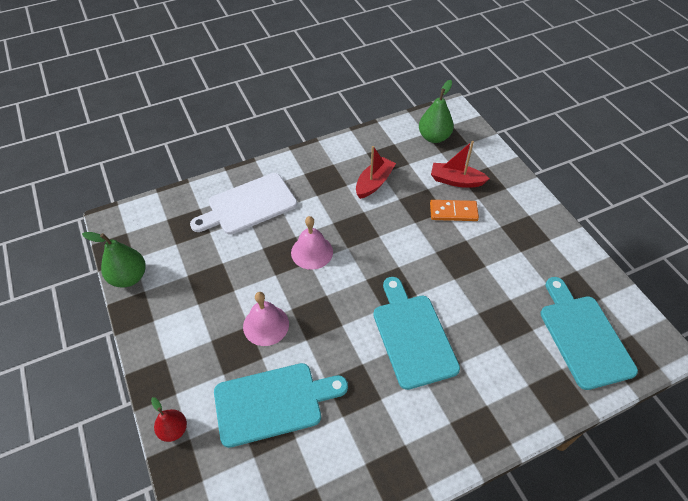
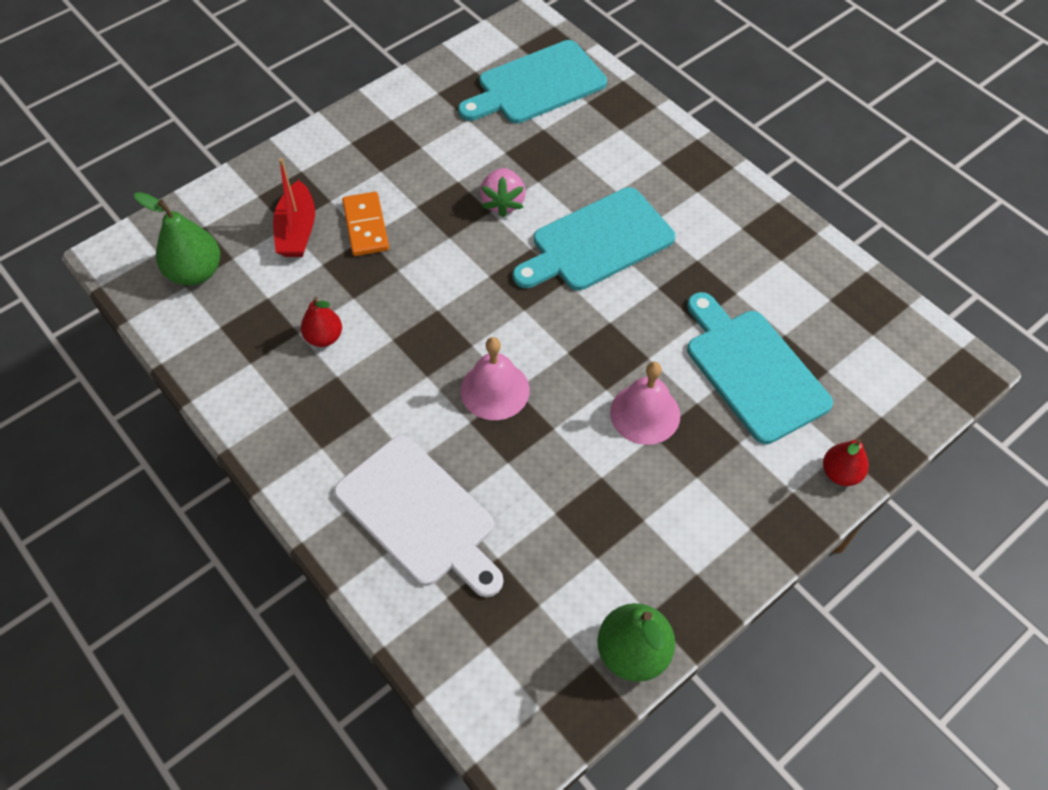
camera: 105 degrees left, 5 degrees up
red boat [356,146,396,199] -> red pear [301,297,342,347]
none -> pink strawberry [480,168,526,217]

